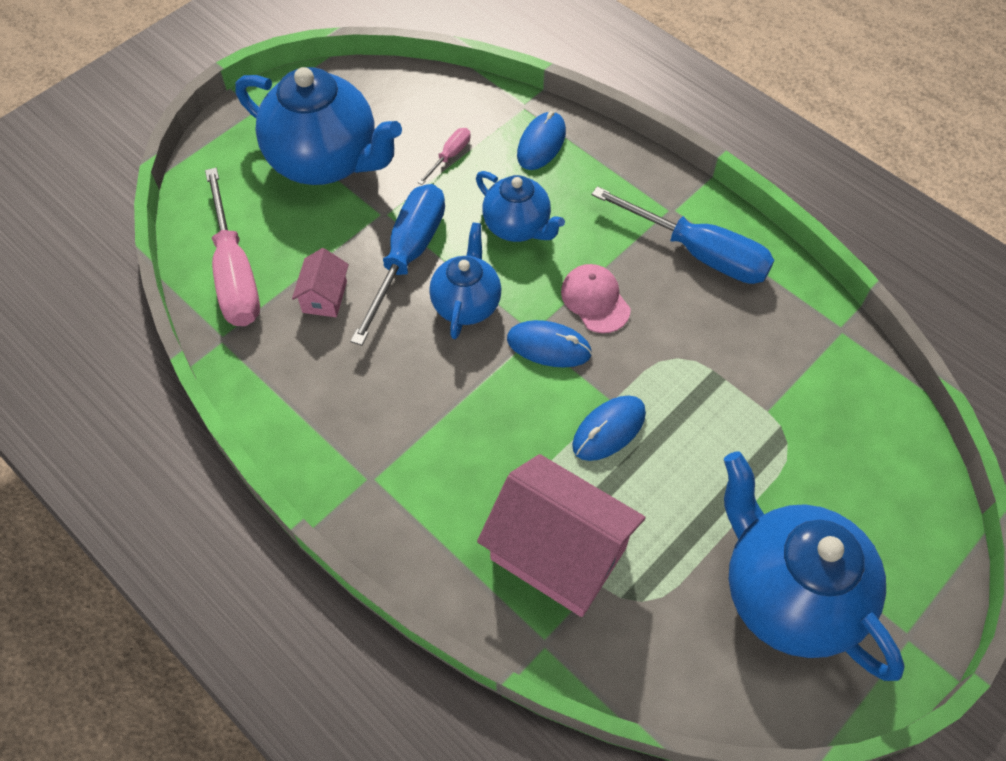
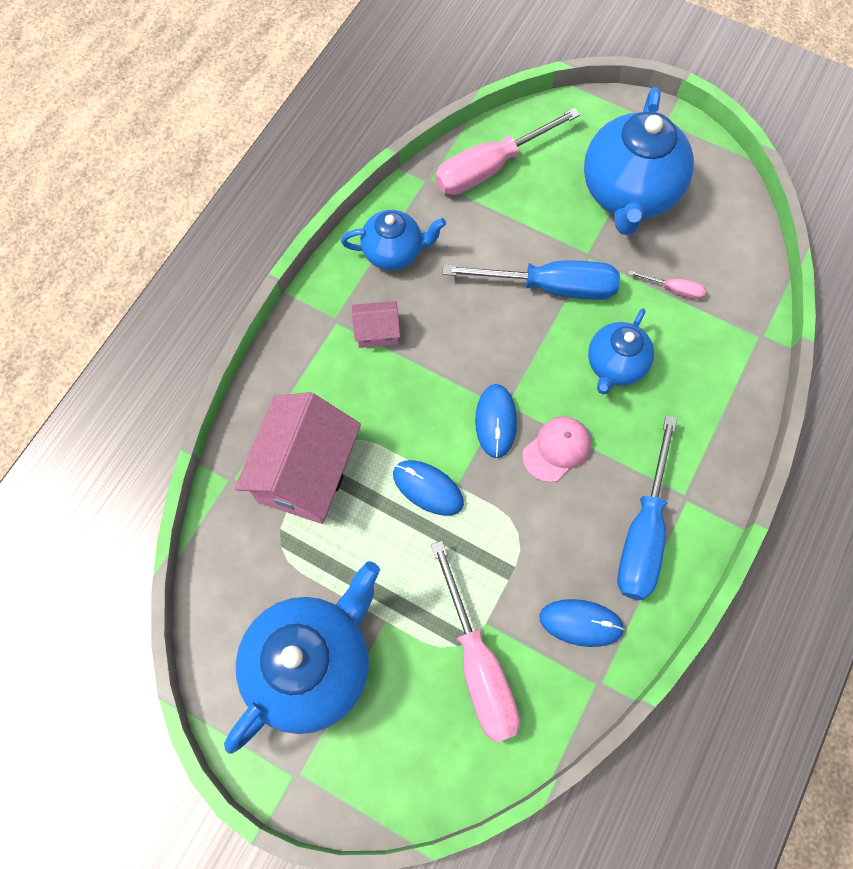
camera: 75 degrees right, 10 degrees up
pink house [292,248,349,317] -> pink house moved to [352,301,400,348]
blue teapot [429,222,502,339] -> blue teapot moved to [341,210,446,270]
blue mouse [517,111,566,170] -> blue mouse moved to [539,599,625,647]
none -> pink screwdriver [431,541,520,743]

